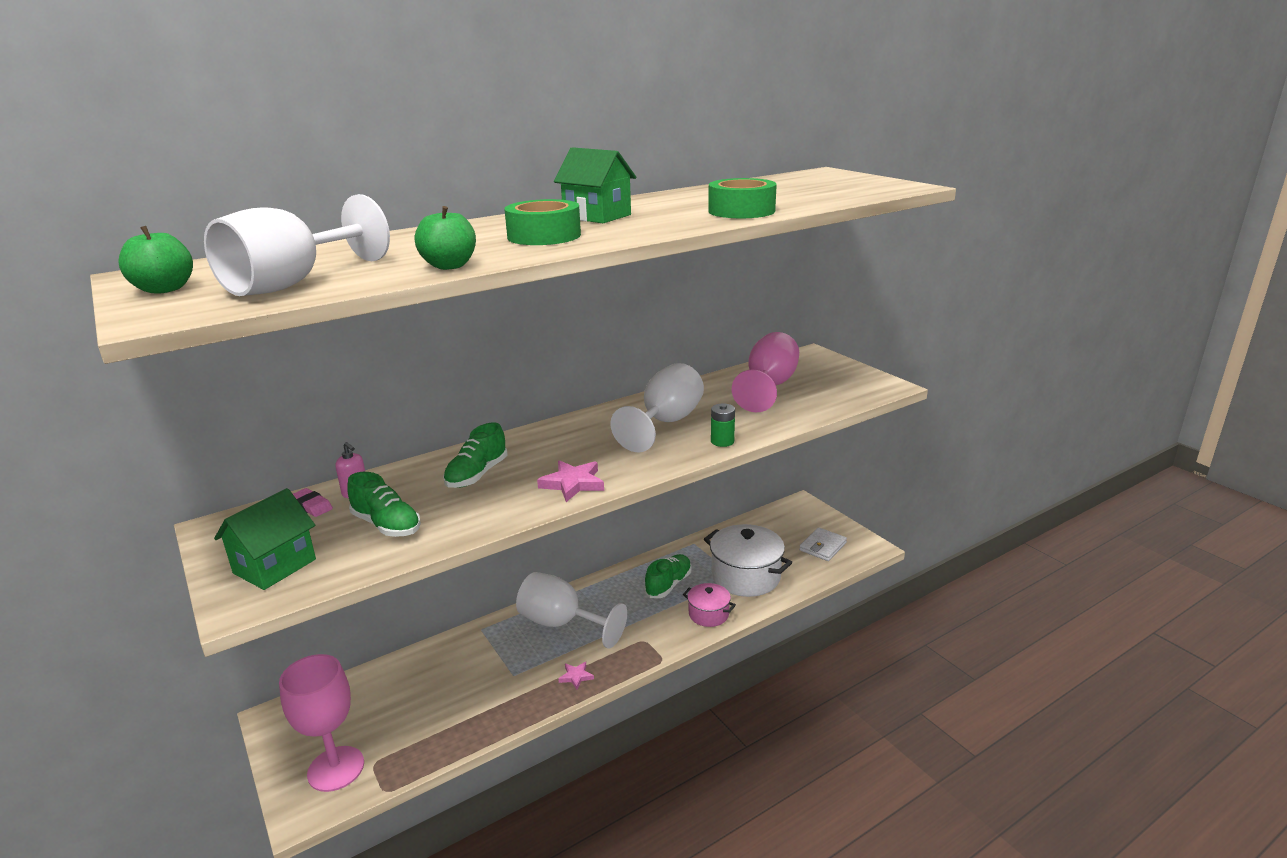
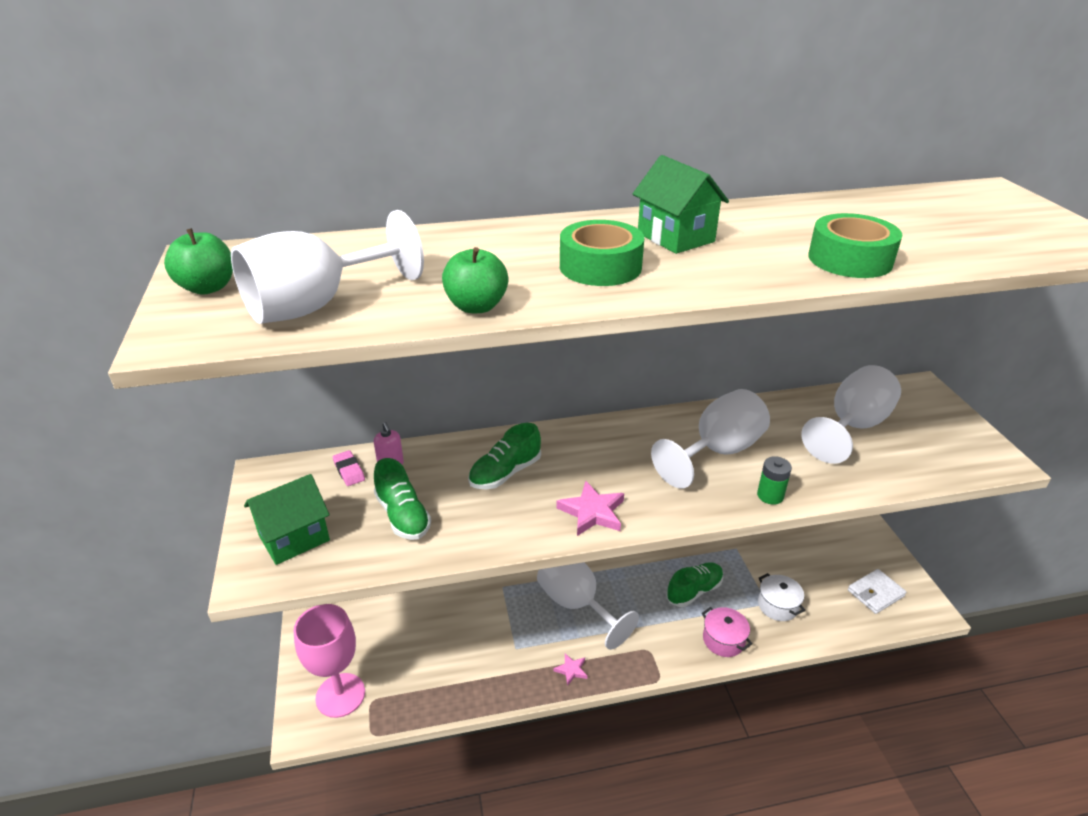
camera: 20 degrees right, 10 degrees up
white pot [704,524,793,597] -> white pot [758,573,805,621], size x0.55
pink goblet [732,332,799,412] -> white goblet [801,365,901,464]

